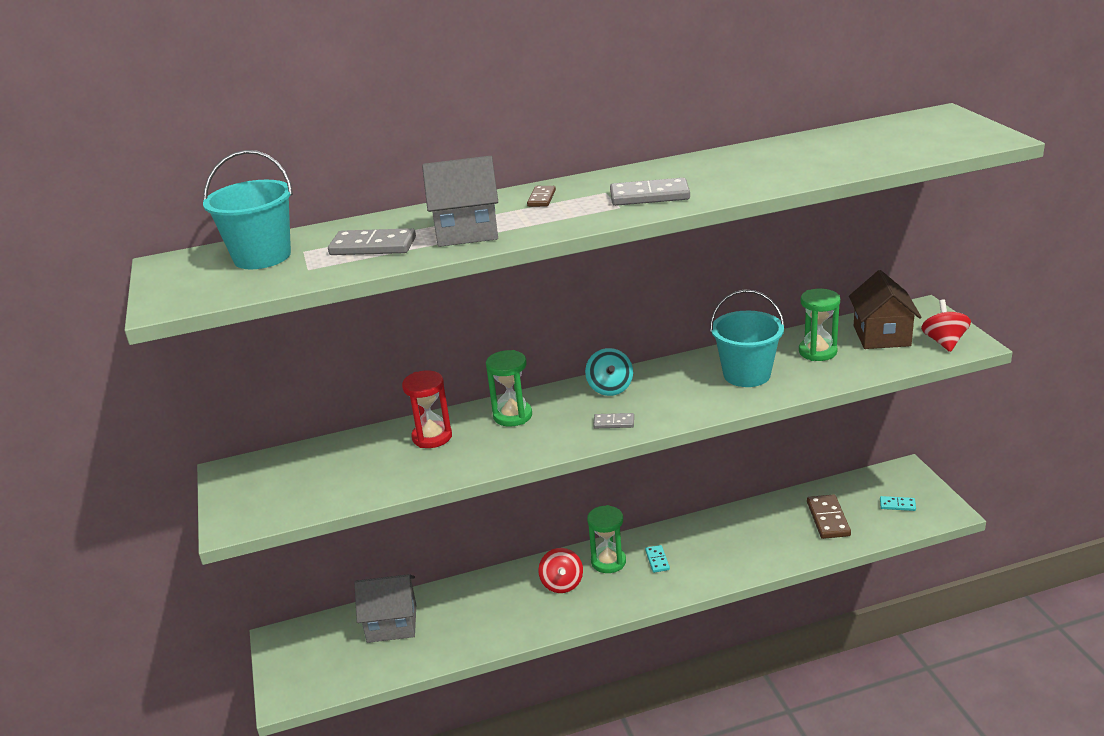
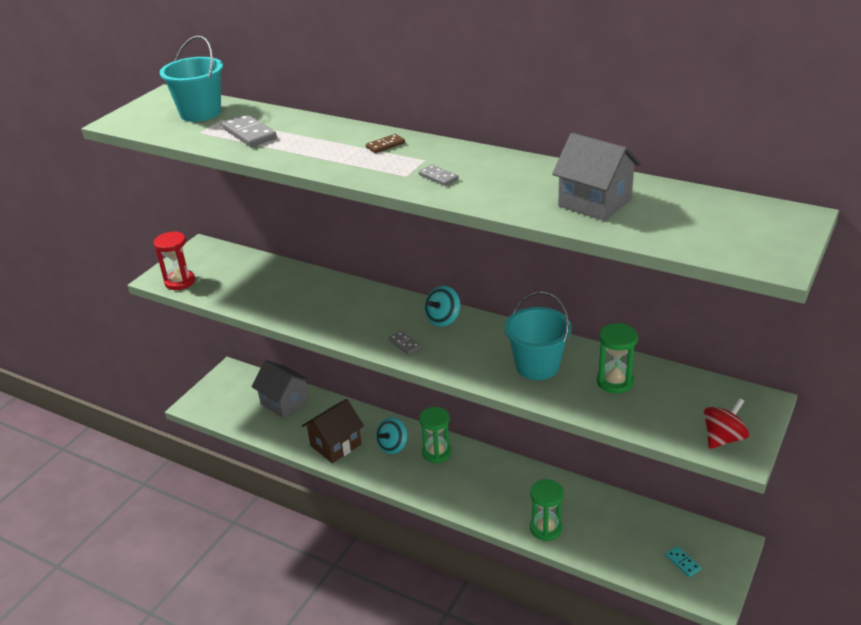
camera: 45 degrees right, 5 degrees up
red hourglass [402,371,452,448] -> red hourglass moved to [154,231,195,290]
grey house [422,156,498,247] -> grey house moved to [552,133,641,221]
green hourglass [486,350,532,427] -> green hourglass moved to [530,479,564,541]
red spinning top [538,548,583,593] -> turquoise spinning top [376,417,408,454]
grey domino [610,178,690,206] -> grey domino [419,164,459,186], size x0.57
turquoise domino [645,545,670,573] -> none
brown domino [807,494,851,539] -> none
brown house [849,270,922,349] -> brown house moved to [302,399,364,463]

